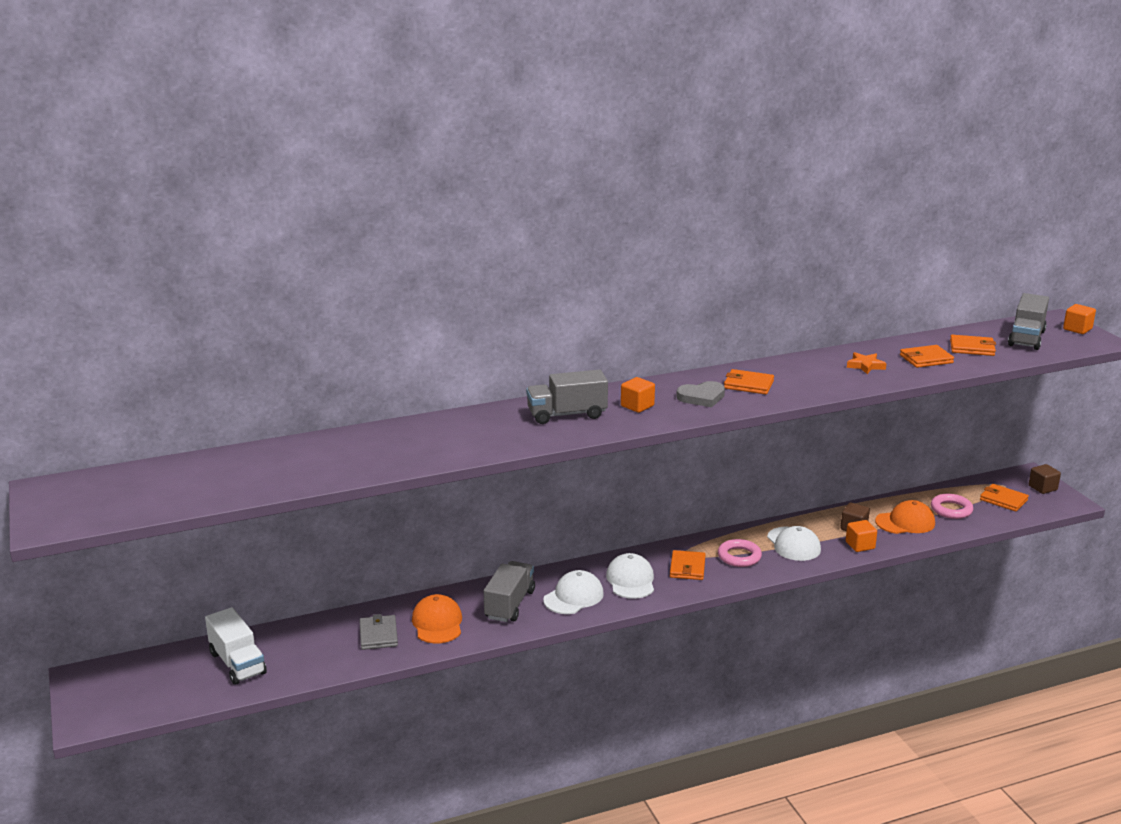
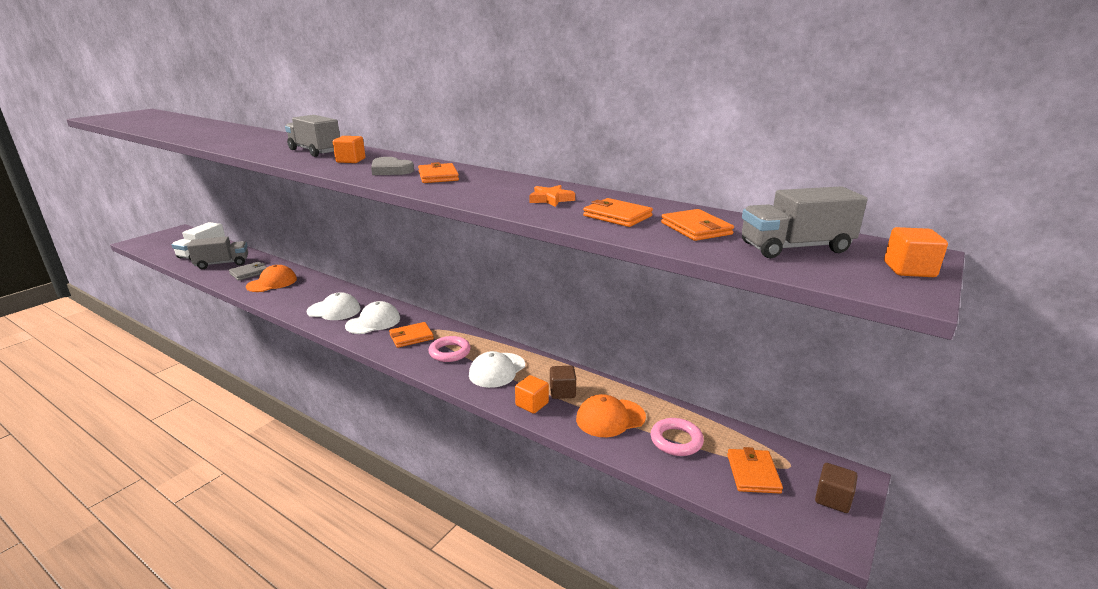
camera: 55 degrees right, 0 degrees up
grey truck [484,561,535,622] -> grey truck moved to [187,236,248,269]
orange cap [875,500,935,534] -> orange cap turned 120 degrees clockwise [576,394,646,437]

